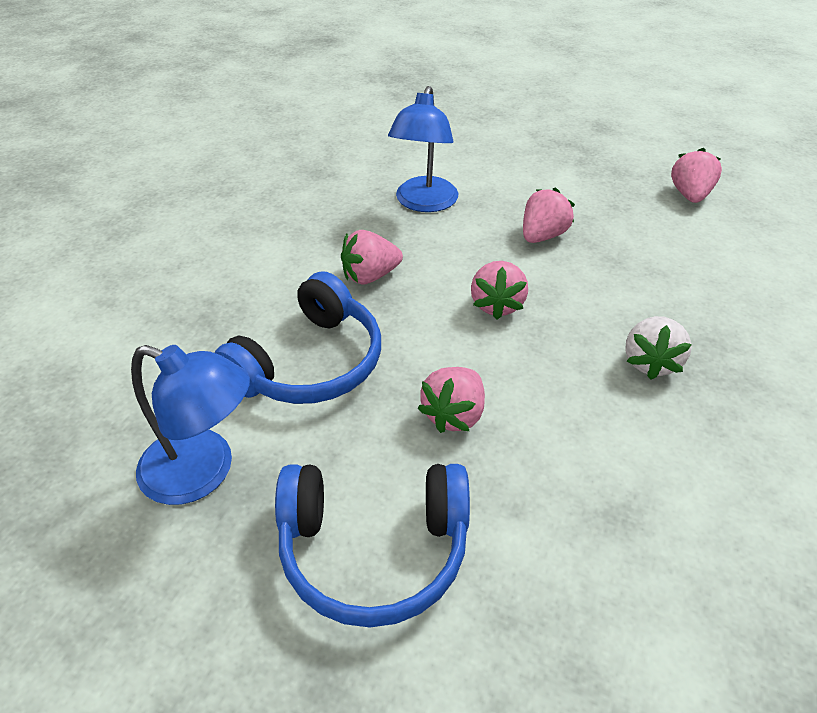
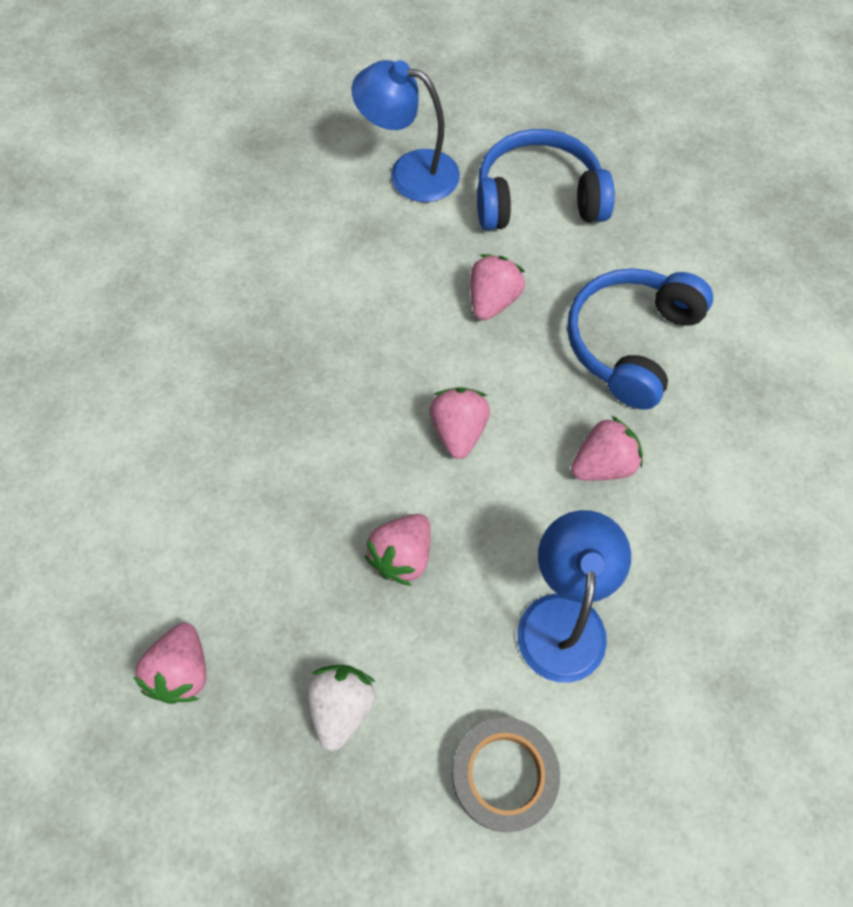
camera: 175 degrees right, 20 degrees up
blue lamp [131,345,250,505] -> blue lamp moved to [352,60,460,202]
white strawberry [625,316,692,380] -> white strawberry moved to [306,665,376,751]
none -> grey tape [452,717,560,832]

